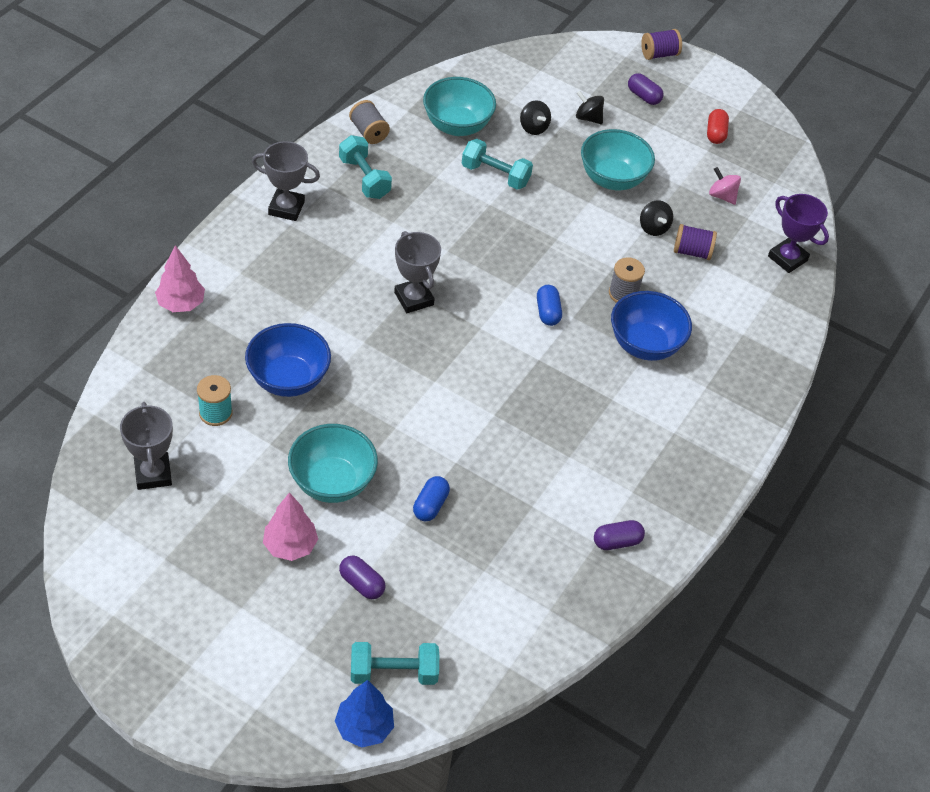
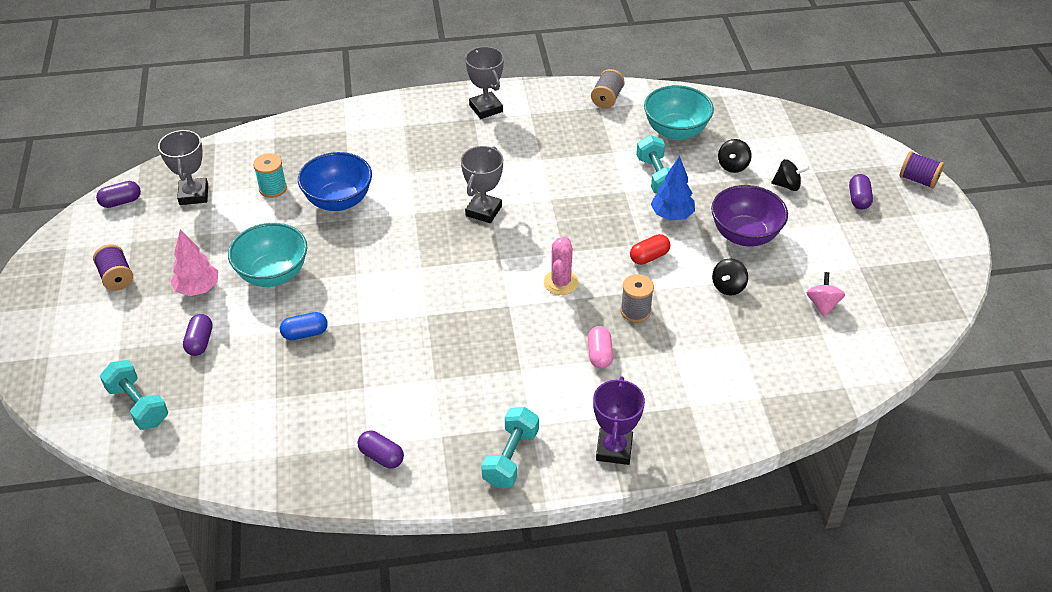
camera: 55 degrees right, 5 degrees down
grey trophy [120,402,173,490] -> grey trophy turned 45 degrees counterclockwise [158,129,208,205]
pink tree [155,245,205,312] -> none
blue tree [335,680,394,748] -> blue tree moved to [651,156,695,220]
turquoise dumbbell [339,135,392,199] -> turquoise dumbbell moved to [481,407,539,488]
blue capsule [537,285,562,326] -> pink cactus [544,237,579,295]
black spinning top [576,91,604,124] -> black spinning top turned 105 degrees clockwise [771,159,809,191]
turquoise bowl [581,129,655,190] -> purple bowl [711,185,788,246]
blue bowl [611,291,692,361] -> pink capsule [588,326,613,369]
purple spool [674,224,717,260] -> purple spool moved to [93,244,133,291]
red capsule [707,109,729,144] -> red capsule moved to [630,234,671,265]
purple trophy [768,194,829,273] -> purple trophy moved to [593,376,645,465]
none -> purple capsule [96,181,141,208]

